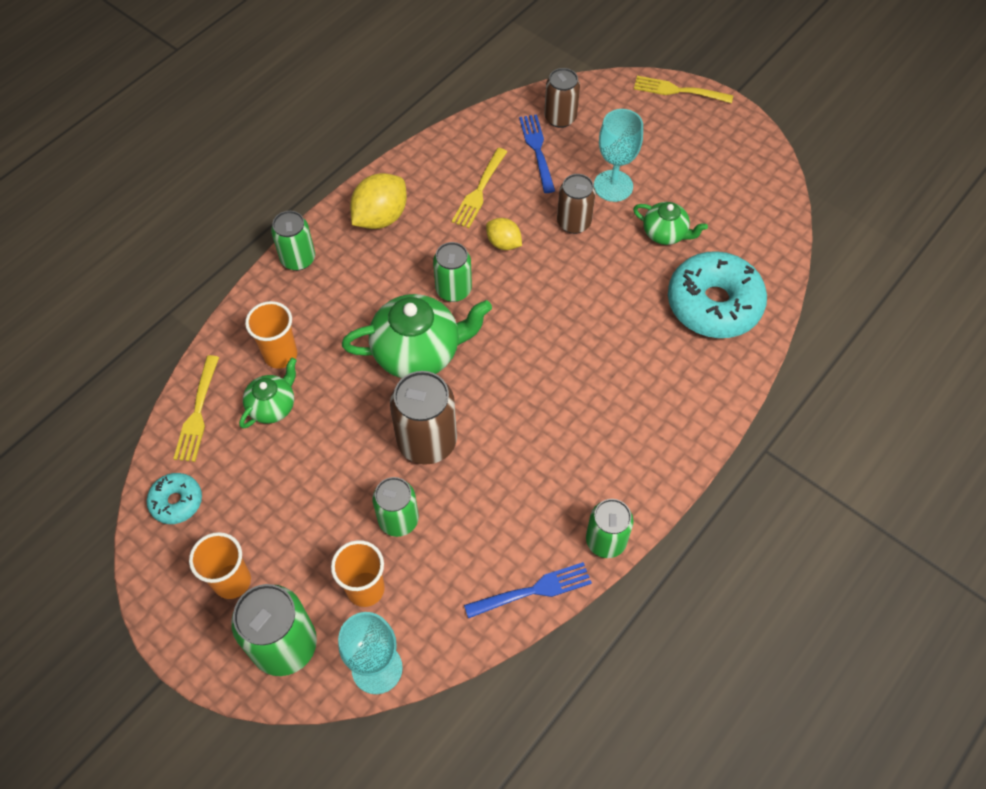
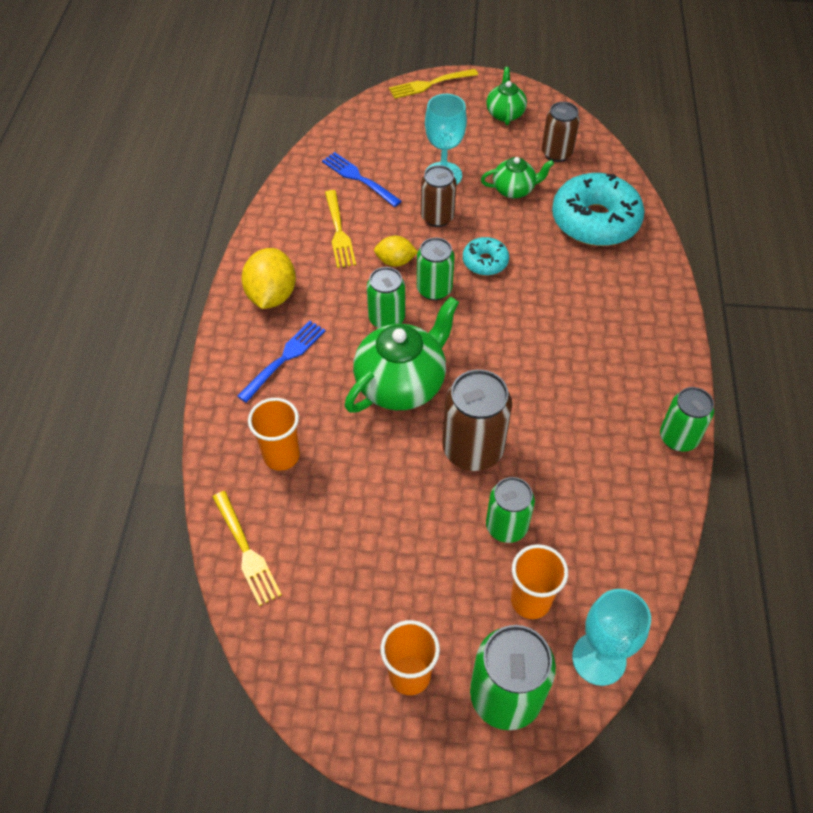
camera: 35 degrees left, 5 degrees down
turquoise donut [147,473,202,524] -> turquoise donut moved to [463,237,509,276]
green teapot [239,358,297,428] -> green teapot moved to [486,67,527,125]
green can [271,211,315,271] -> green can moved to [417,238,455,300]
blue fork [464,562,592,619] -> blue fork moved to [237,321,326,403]
brown can [544,68,580,128] -> brown can moved to [542,102,580,162]

